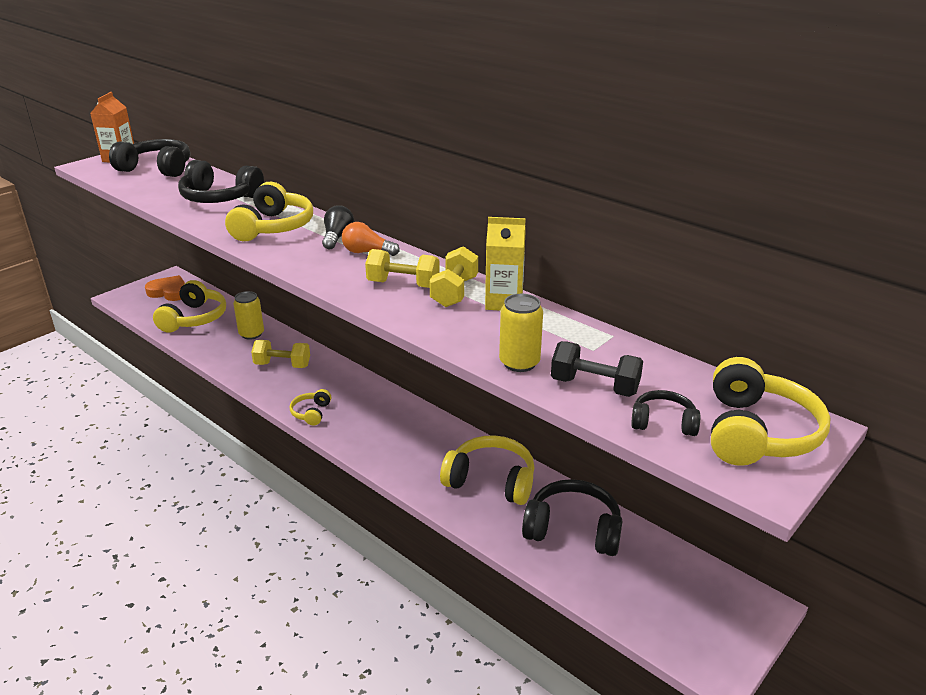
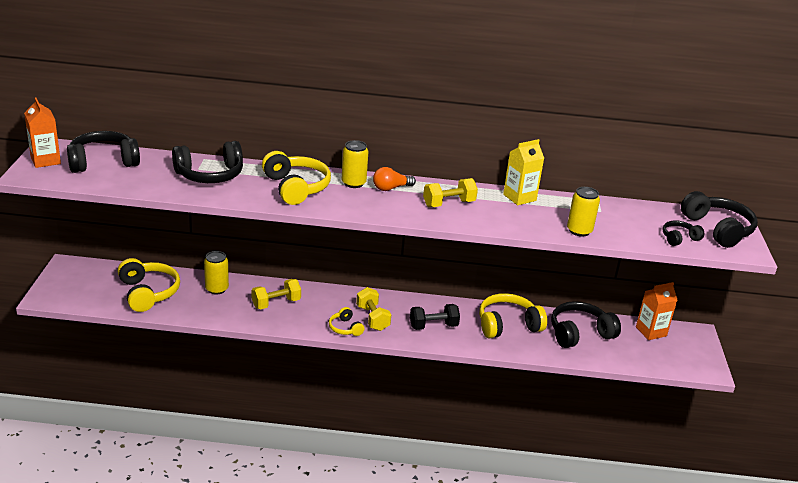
camera: 40 degrees left, 0 degrees up
orange heart [145,275,185,301] -> none
black light bulb [322,205,354,249] -> yellow can [342,140,368,188]
yellow dumbbell [429,246,478,307] -> yellow dumbbell moved to [356,287,391,331]
black dumbbell [551,341,643,397] -> black dumbbell moved to [410,304,460,330]
yellow headphones [711,357,831,466] -> black headphones [681,191,758,248]
none -> orange carton [636,282,677,340]

